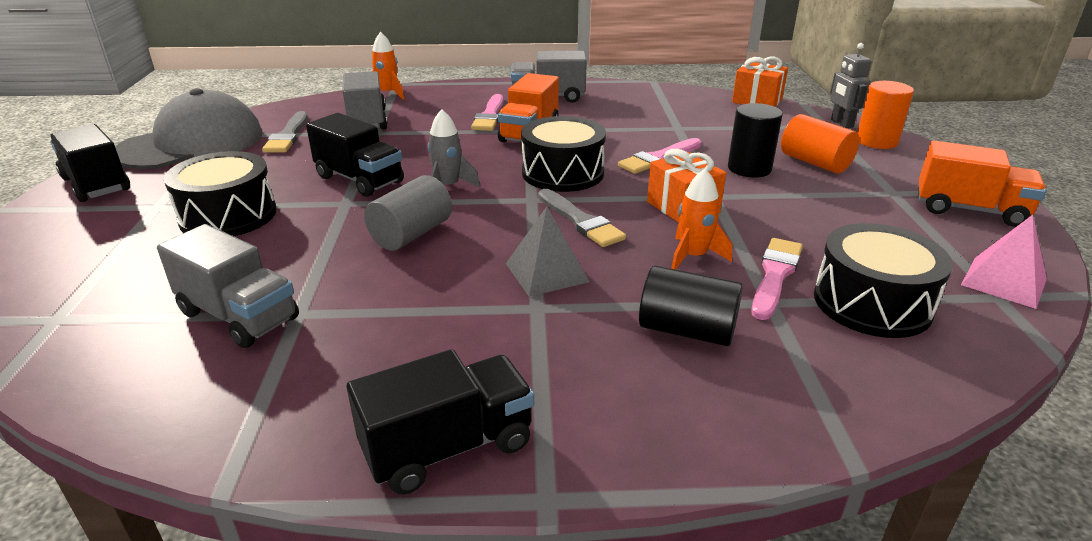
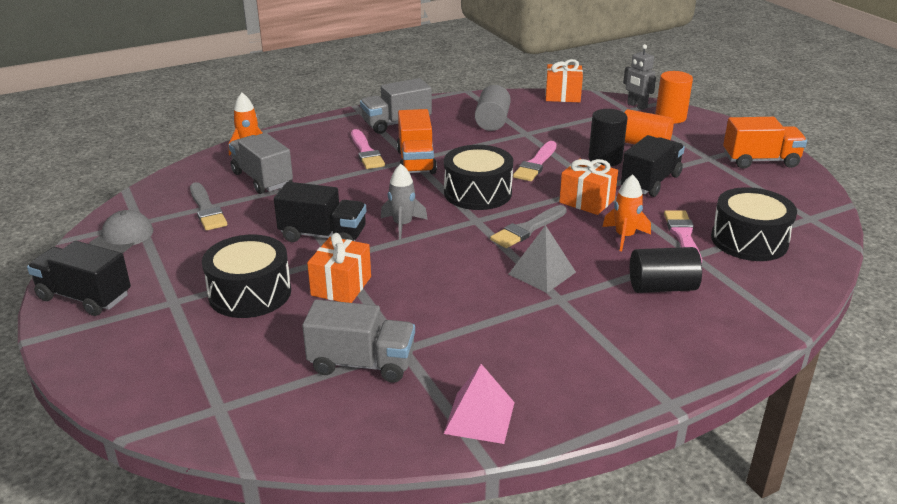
camera: 25 degrees left, 0 degrees up
grey cap [115,88,262,169] -> grey cap [89,210,153,253], size x0.49
black truck [347,349,534,495] -> black truck moved to [621,135,685,197]
grey cylinder [364,175,452,251] -> grey cylinder moved to [475,85,511,131]
grey brush [538,189,626,247] -> grey brush turned 105 degrees clockwise [490,205,567,248]
pink pyramid [961,215,1047,309] -> pink pyramid moved to [444,364,515,444]
none -> orange gift [307,233,371,303]

